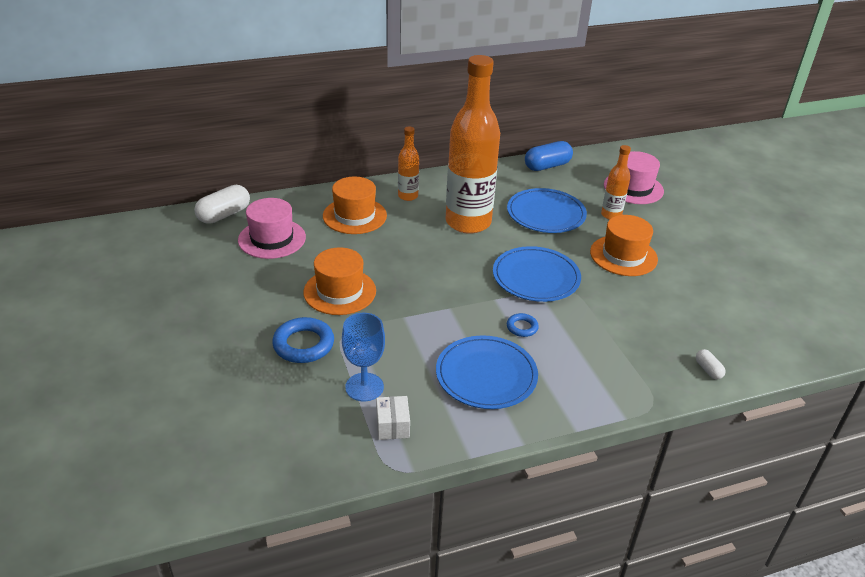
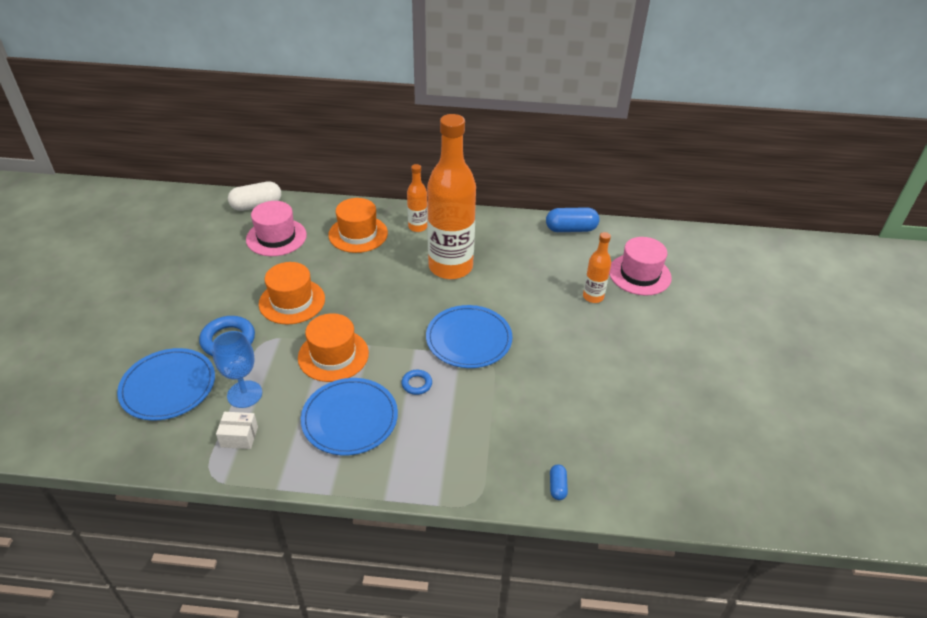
camera: 25 degrees right, 5 degrees up
white box [376,396,410,440] -> white box turned 75 degrees clockwise [216,412,258,449]
blue plate [507,188,587,233] -> blue plate moved to [117,348,215,421]
orange hat [590,215,658,276] -> orange hat moved to [298,313,369,382]
white capsule [696,349,726,380] -> blue capsule [550,464,568,500]

